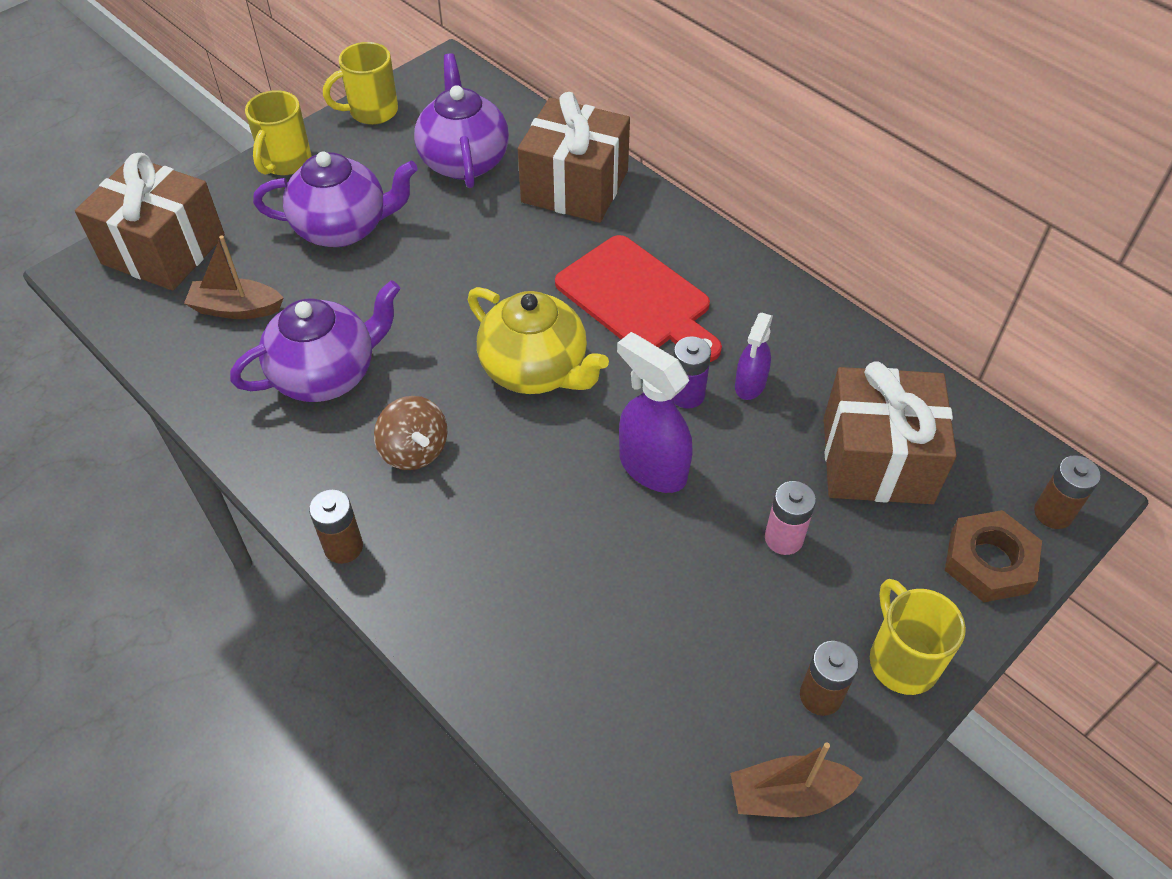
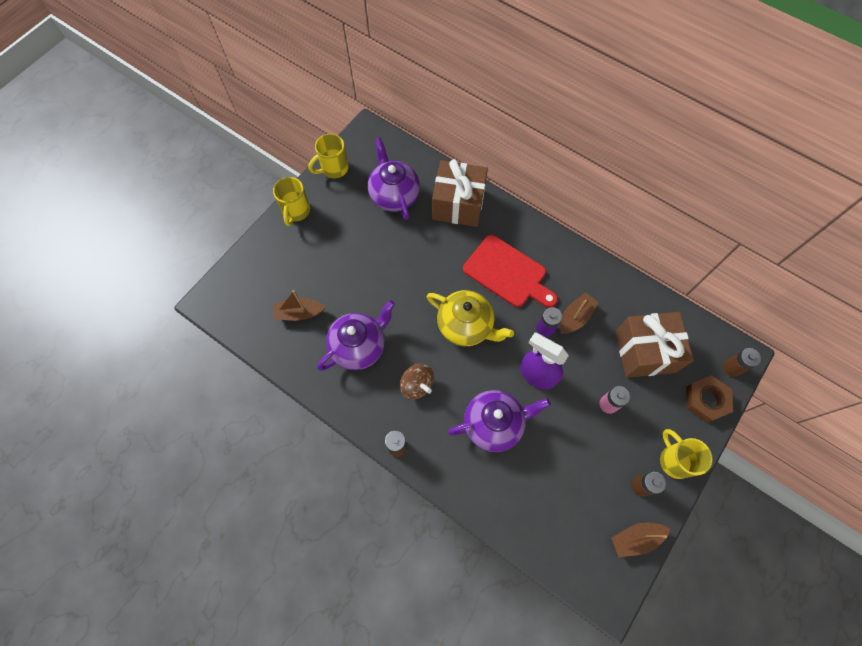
camera: 10 degrees left, 15 degrees up
brown gift [75,153,225,291] -> none
purple teapot [253,152,418,247] -> purple teapot moved to [448,390,551,452]
purple spray bottle [735,313,773,400] -> brown boat [560,292,598,334]

